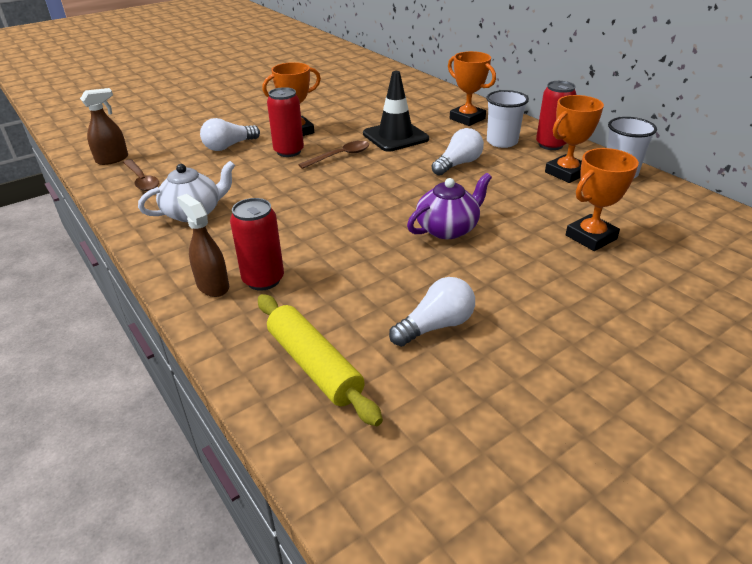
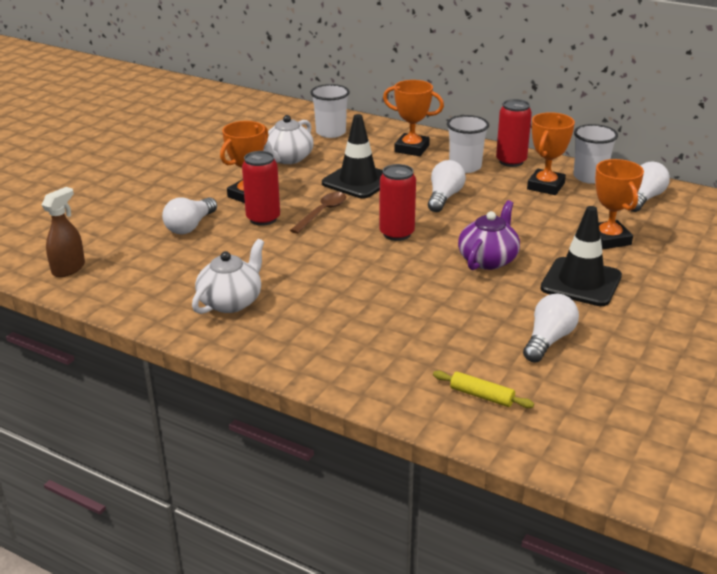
camera: 25 degrees left, 5 degrees down
brown spoon [123,159,159,191] -> none
brown spray bottle [177,194,229,297] -> none
red can [230,198,284,291] -> red can moved to [379,164,416,241]
yellow rolling pin [258,294,383,426] -> yellow rolling pin [433,371,534,408], size x0.55
orange trophy [566,148,639,251] -> orange trophy turned 45 degrees counterclockwise [595,159,644,250]
none -> white teapot [263,115,313,164]
none -> white cup [310,84,350,138]
none -> black traffic cone [540,206,622,306]
none -> white light bulb [629,162,670,212]

